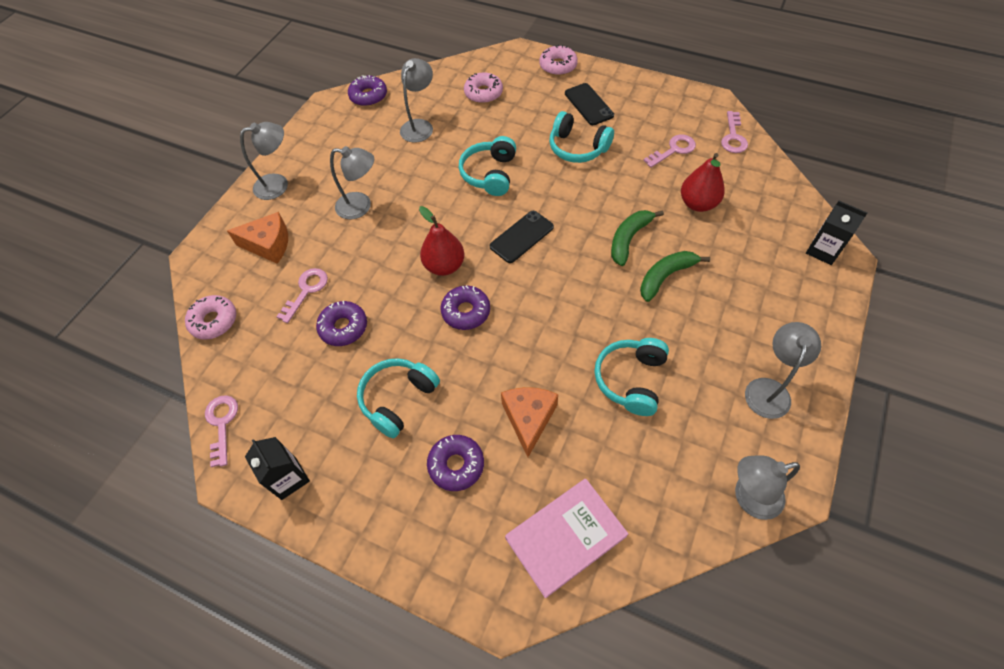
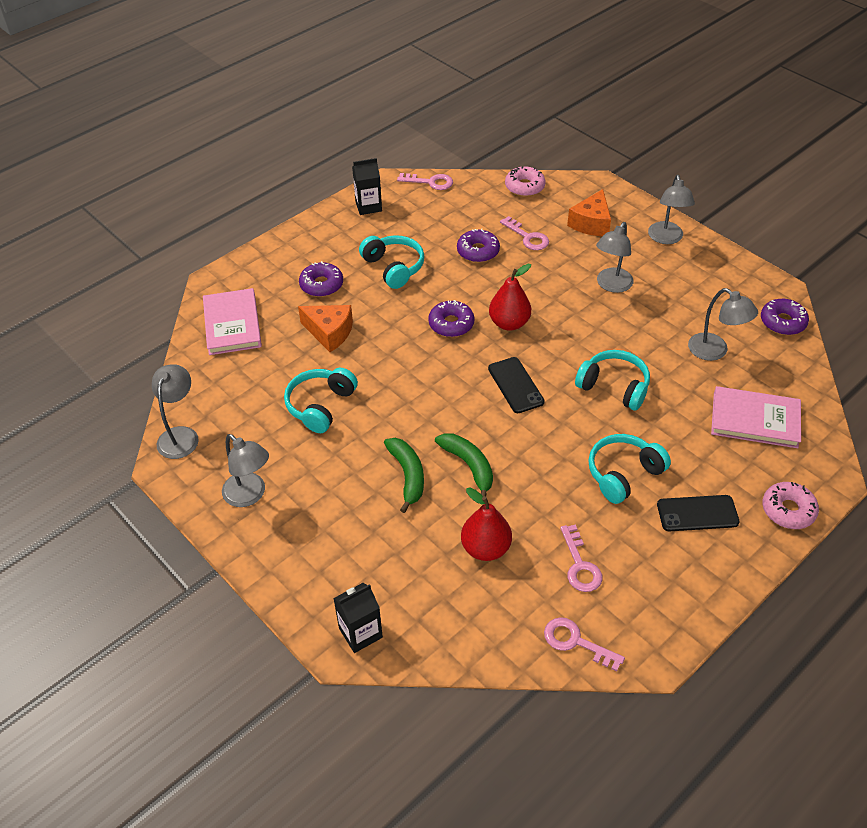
camera: 110 degrees right, 10 degrees down
pink donut [464,72,503,104] -> pink book [711,386,801,448]
turquoise headphones [594,338,669,416] -> turquoise headphones turned 105 degrees counterclockwise [284,368,358,433]

